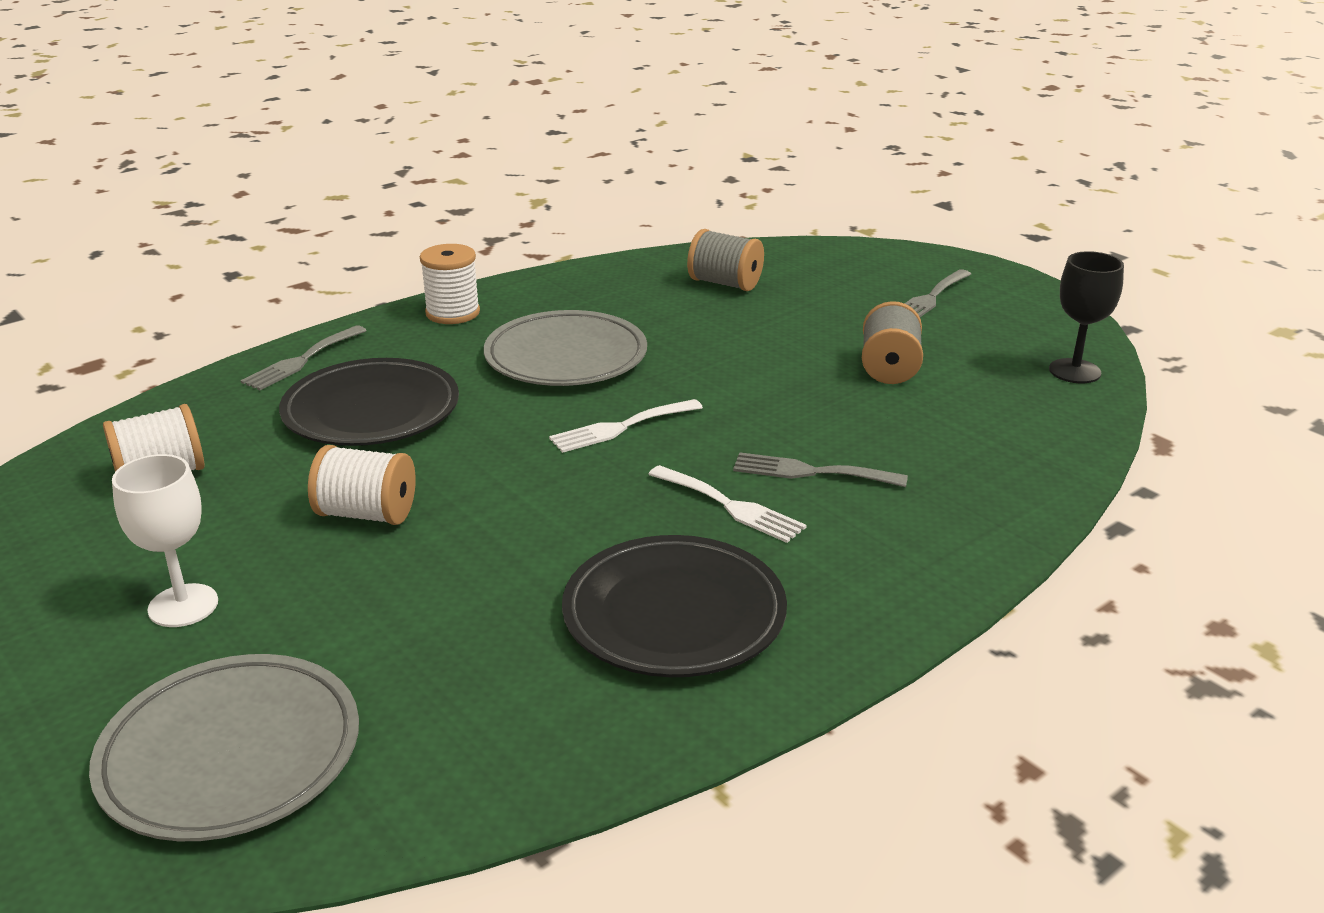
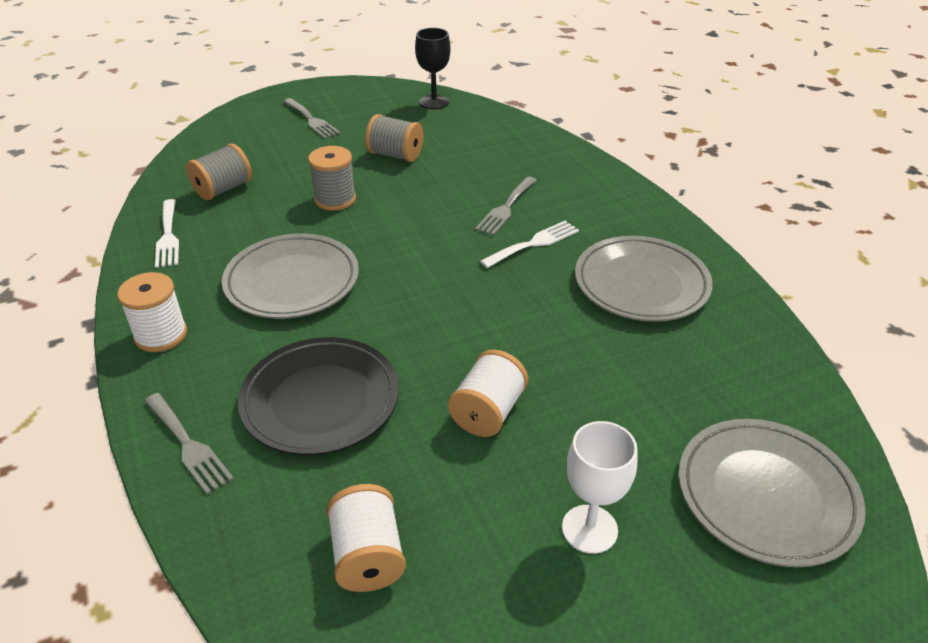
camera: 75 degrees left, 10 degrees up
white fork [549,399,703,453] -> white fork moved to [155,199,179,268]
black plate [562,535,787,677] -> grey plate [575,236,713,322]
none -> grey spool [308,146,356,211]

